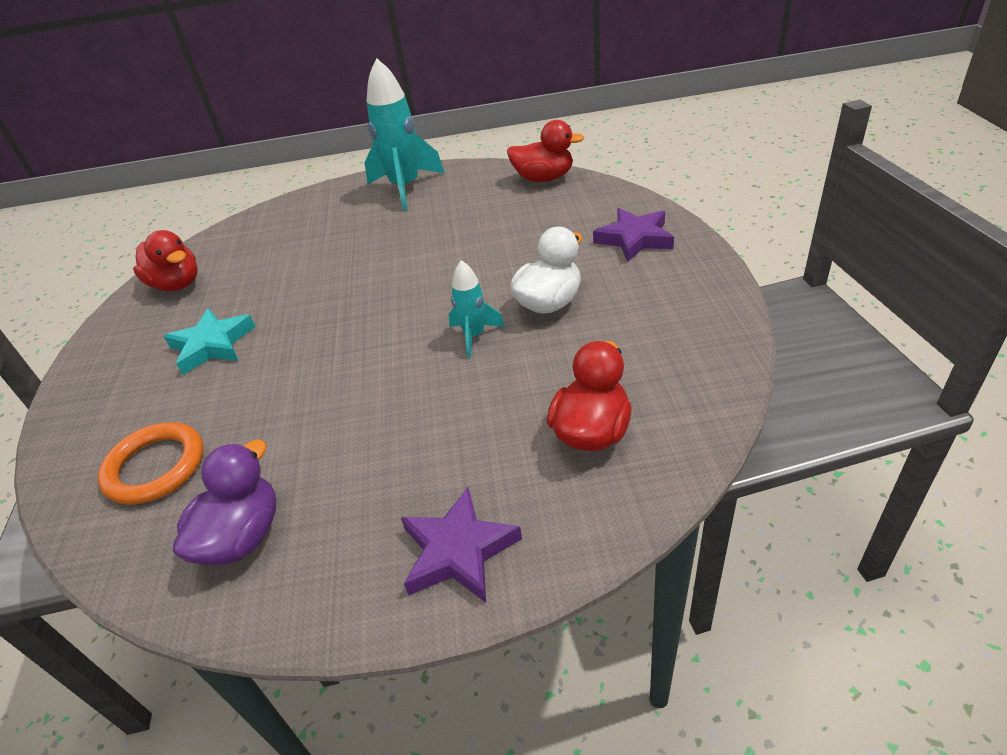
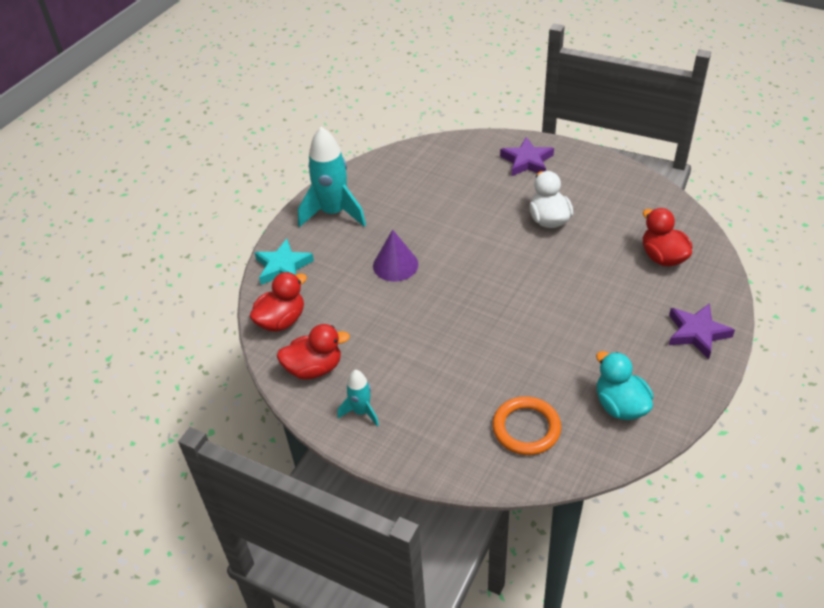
camera: 55 degrees left, 5 degrees up
turquoise star [164,308,255,375] -> turquoise star moved to [254,239,314,285]
purple duck [173,440,276,566] -> turquoise duck [596,351,653,420]
turquoise rocket [449,260,505,358] -> turquoise rocket moved to [337,370,379,427]
red duck [507,120,584,182] -> red duck moved to [250,272,307,332]
none -> purple cone [373,230,418,282]

